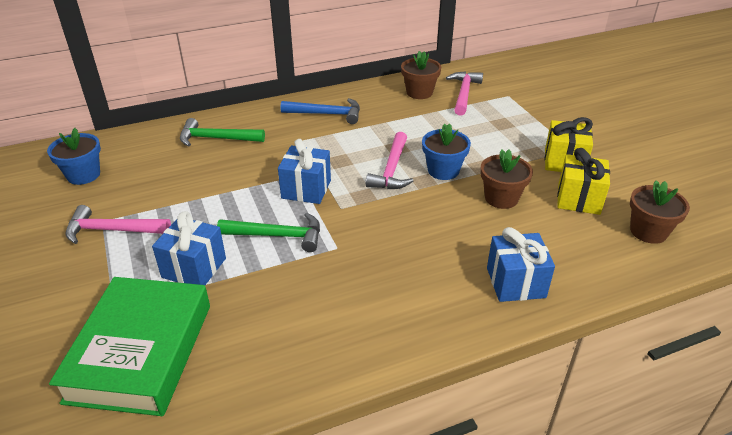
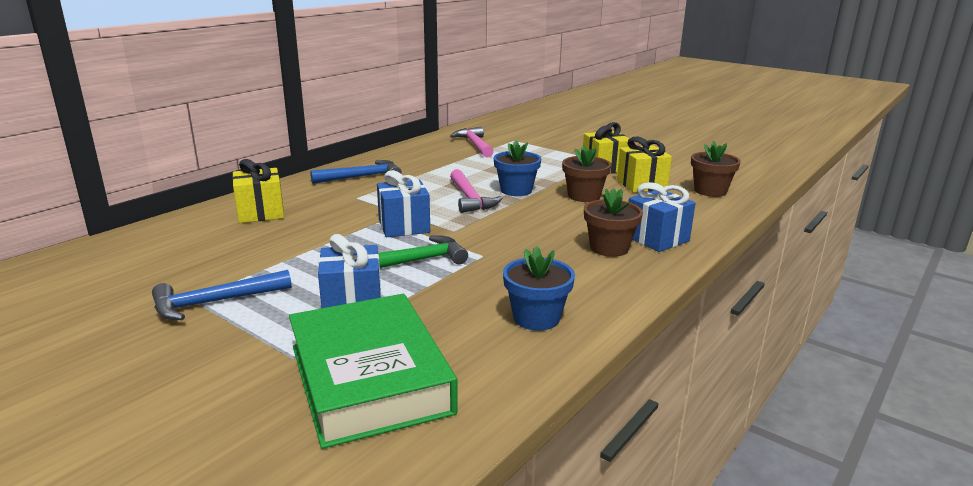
camera: 30 degrees left, 15 degrees down
blue flower pot [47,128,101,185] -> blue flower pot moved to [503,246,575,331]
pink hammer [65,205,171,244] -> blue hammer [152,270,292,320]
green hammer [180,118,265,146] -> yellow gift [232,159,284,223]
brown flower pot [401,51,441,99] -> brown flower pot moved to [584,188,643,257]

